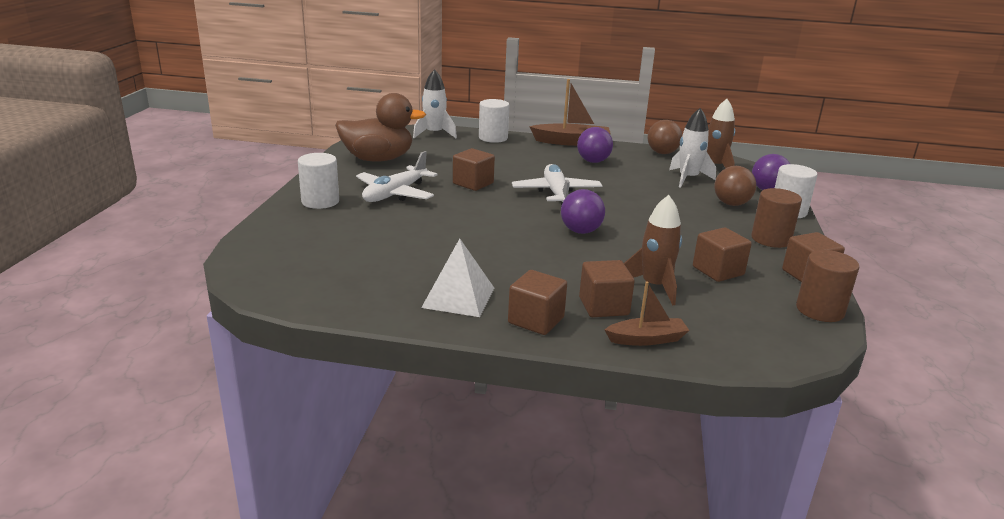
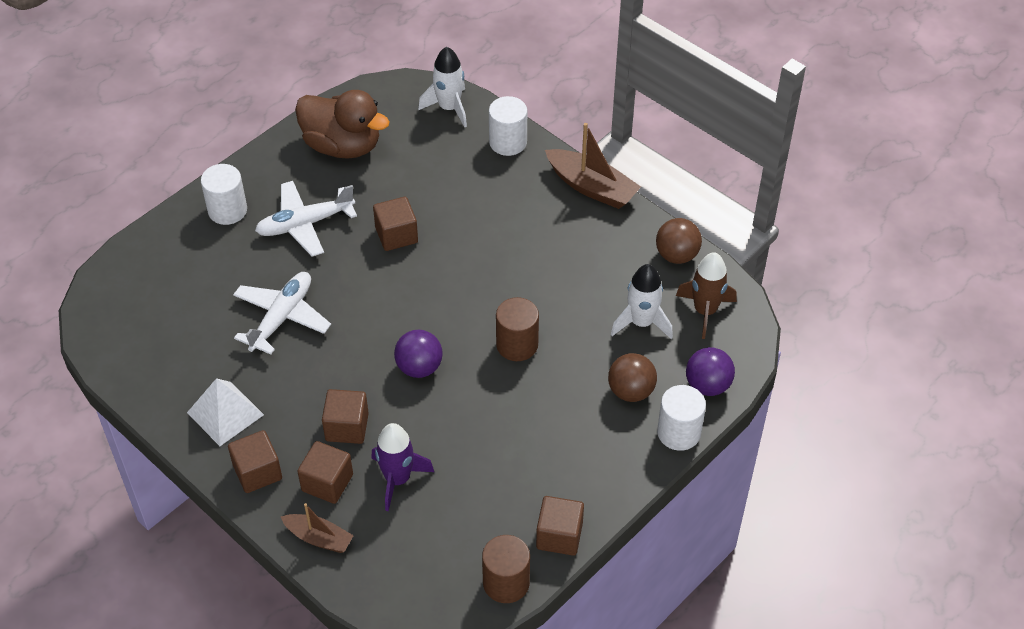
camera: 35 degrees right, 25 degrees up
white plane [512,164,602,206] -> white plane moved to [233,272,331,355]
purple ball [577,127,613,163] -> none
brown rocket [624,195,682,306] -> purple rocket [371,423,434,511]
brown cube [693,227,752,282] -> brown cube moved to [322,389,369,444]
brown cylinder [751,188,802,248] -> brown cylinder moved to [496,297,539,361]

